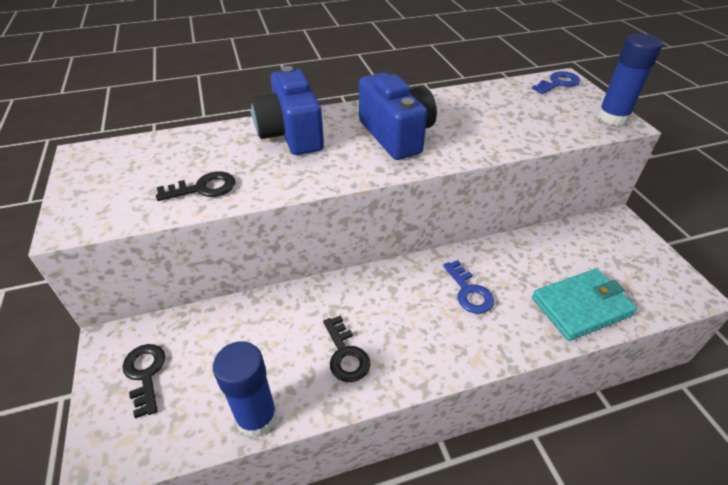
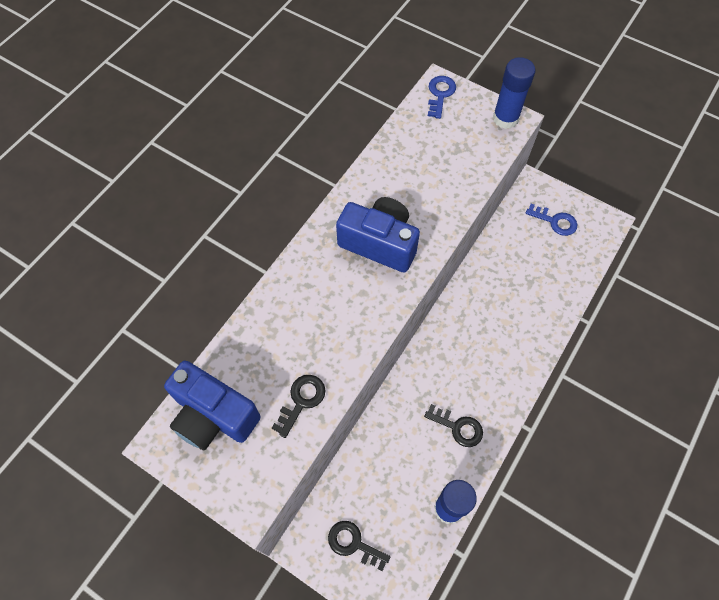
camera: 40 degrees left, 20 degrees up
blue camera [251,66,324,155] -> blue camera moved to [164,361,261,450]
blue key [443,260,494,314] -> blue key moved to [526,204,577,236]
turquoise wallet [532,268,637,341] -> none

